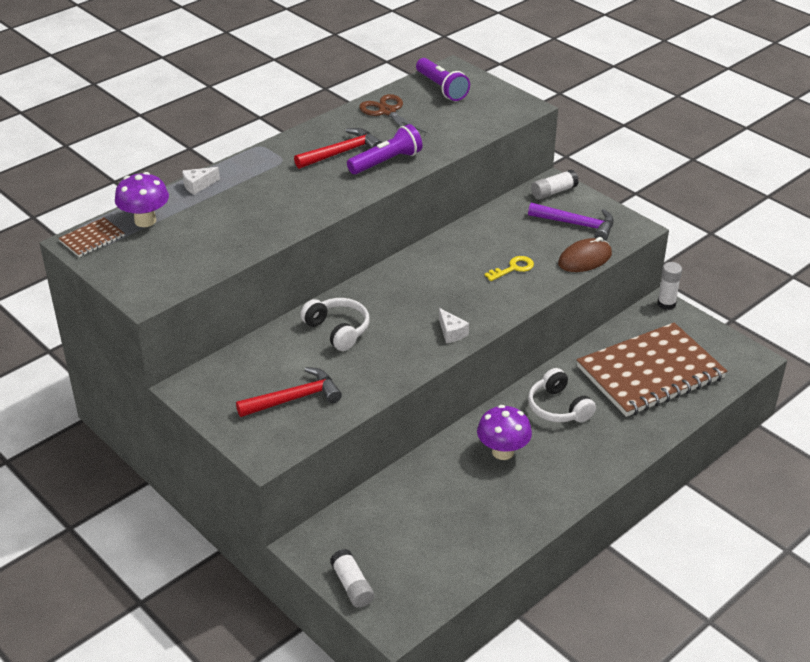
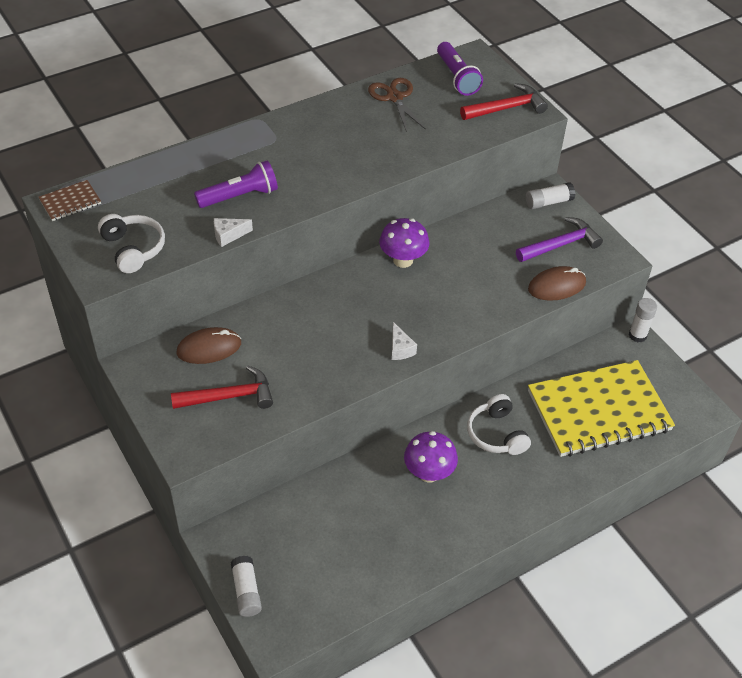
camera: 10 degrees right, 10 degrees up
purple mushroom [115,172,169,227] -> purple mushroom moved to [379,218,430,268]
white cheese [182,167,220,195] -> white cheese moved to [214,218,253,247]
red hammer [294,128,382,169] -> red hammer moved to [460,83,548,120]
white headphones [300,298,370,351] -> white headphones moved to [98,214,165,273]
purple flashlight [347,124,422,174] -> purple flashlight moved to [194,160,278,208]
yellow key [485,256,534,281] -> none
purple hammer [528,203,614,241] -> purple hammer turned 60 degrees counterclockwise [516,217,603,262]
brown notebook [576,323,727,417] -> yellow notebook [528,360,675,457]
none -> brown mouse [177,327,241,364]

